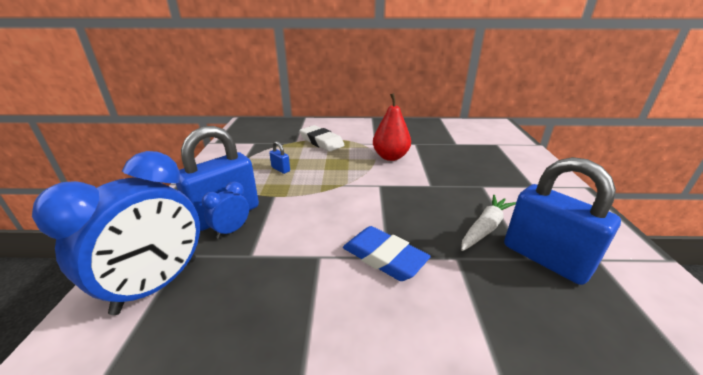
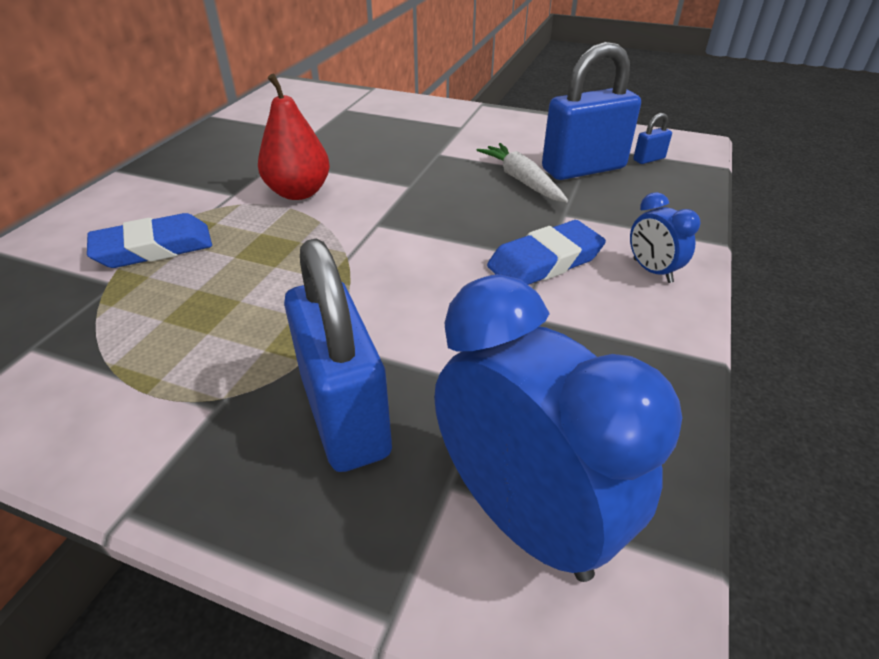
camera: 70 degrees left, 10 degrees up
blue clock [202,182,249,239] -> blue clock moved to [630,192,700,283]
blue padlock [269,141,290,174] -> blue padlock moved to [633,113,672,164]
white eraser [299,125,345,152] -> blue eraser [87,213,212,268]

